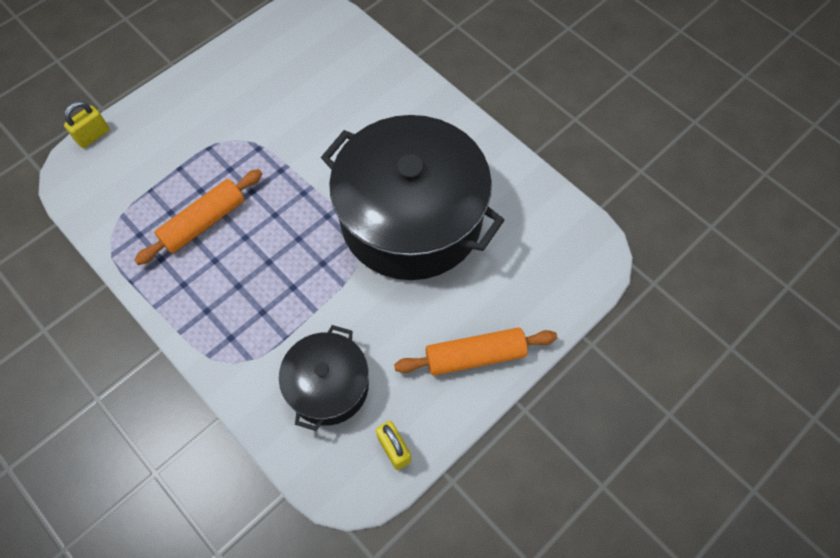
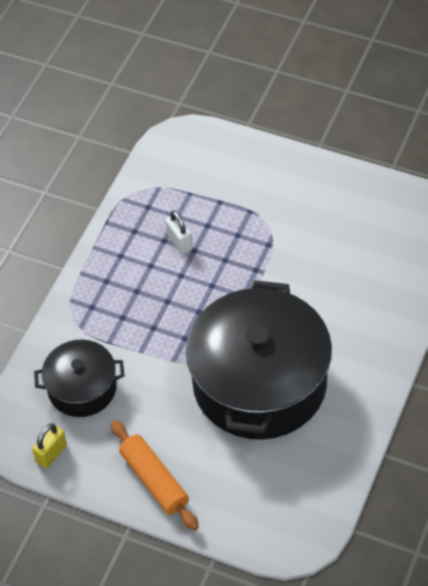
camera: 70 degrees right, 10 degrees down
yellow padlock [64,101,110,148] -> none
orange rolling pin [134,169,262,265] -> white padlock [165,210,193,254]

